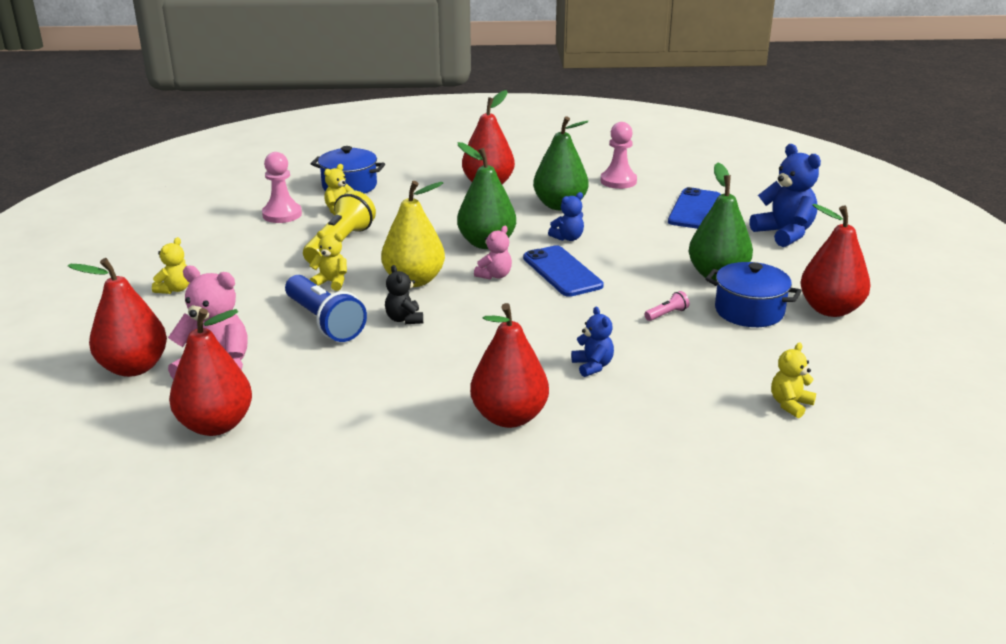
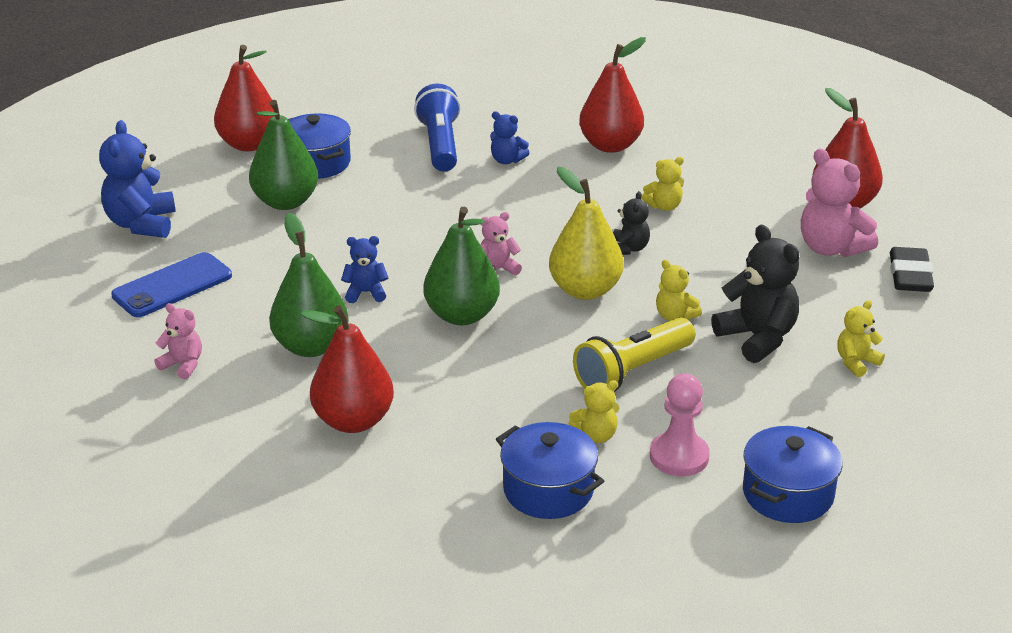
camera: 150 degrees left, 5 degrees up
red pear [68,258,167,377] -> black eraser [890,247,934,292]
blue flashlight [285,275,367,342] -> blue flashlight moved to [414,84,461,172]
blue phone [523,245,604,297] -> none
blue teddy bear [571,307,614,377] -> blue teddy bear turned 75 degrees counterclockwise [490,111,529,164]
pink pawn [601,122,637,189] -> pink teddy bear [154,303,202,379]
pink flashlight [644,291,689,321] -> none
yellow teddy bear [771,342,816,418] -> yellow teddy bear moved to [642,157,684,211]
none -> black teddy bear [711,225,799,363]
none -> blue pot [743,426,843,523]

